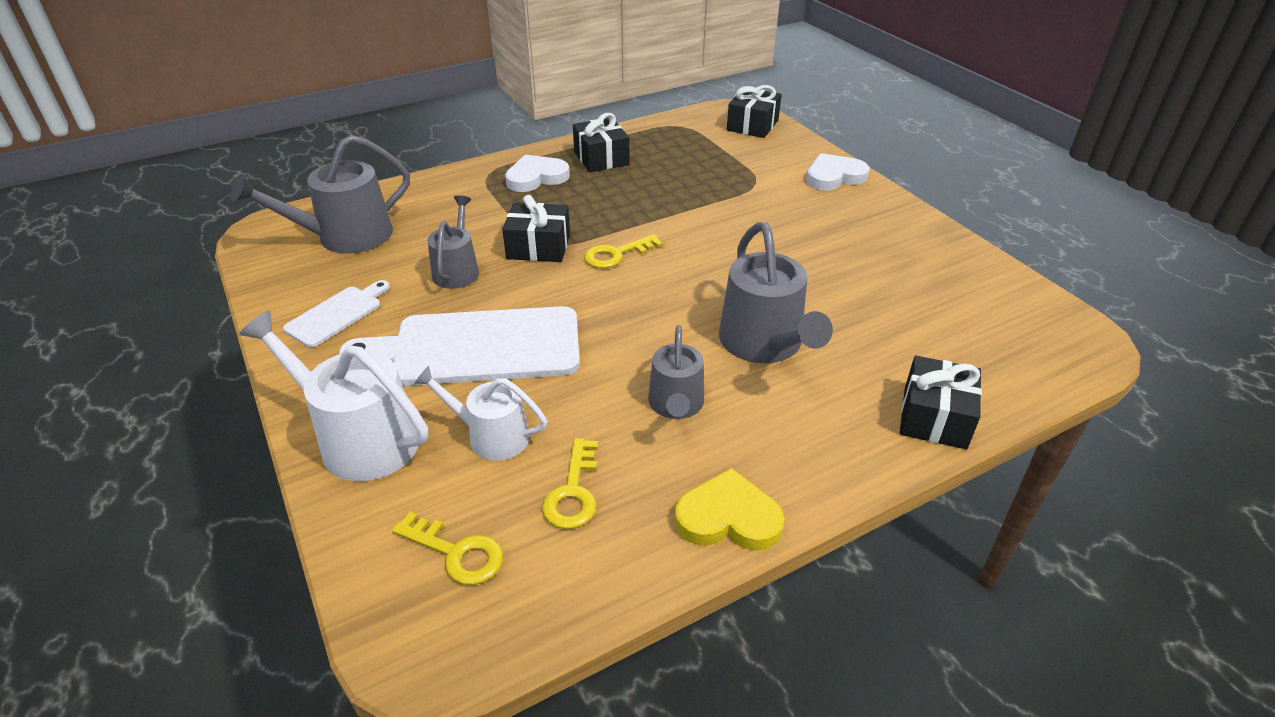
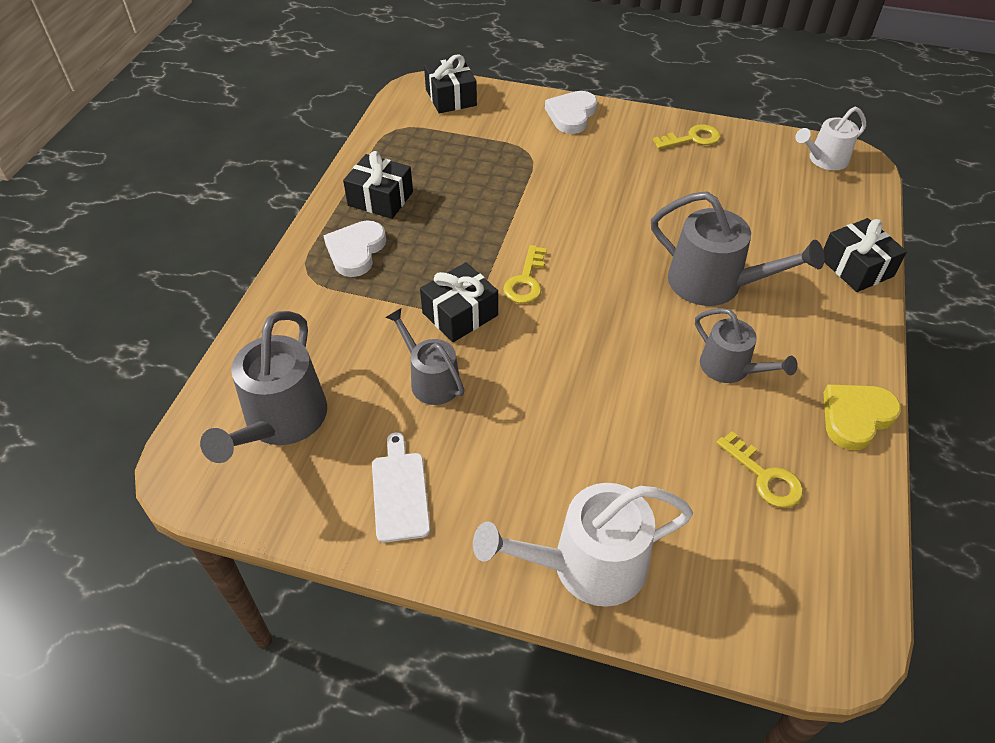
camera: 45 degrees left, 10 degrees up
white cutting board [339,306,580,386] -> none
yellow key [392,511,503,585] -> yellow key moved to [653,125,720,149]
white watering can [414,366,547,461] -> white watering can moved to [795,107,866,170]

